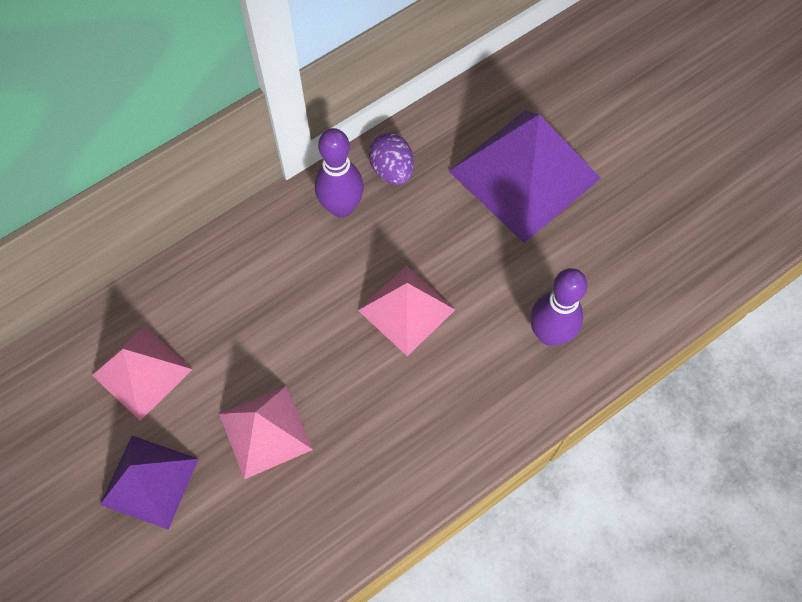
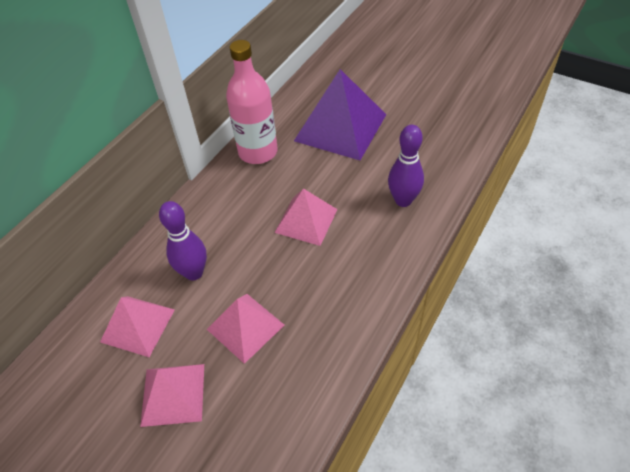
camera: 20 degrees left, 15 degrees down
purple pyramid [100,436,198,530] -> pink pyramid [140,364,204,427]
purple bowling pin [315,128,364,218] -> purple bowling pin moved to [159,201,207,280]
purple egg [369,133,414,185] -> pink bottle [226,40,278,164]

